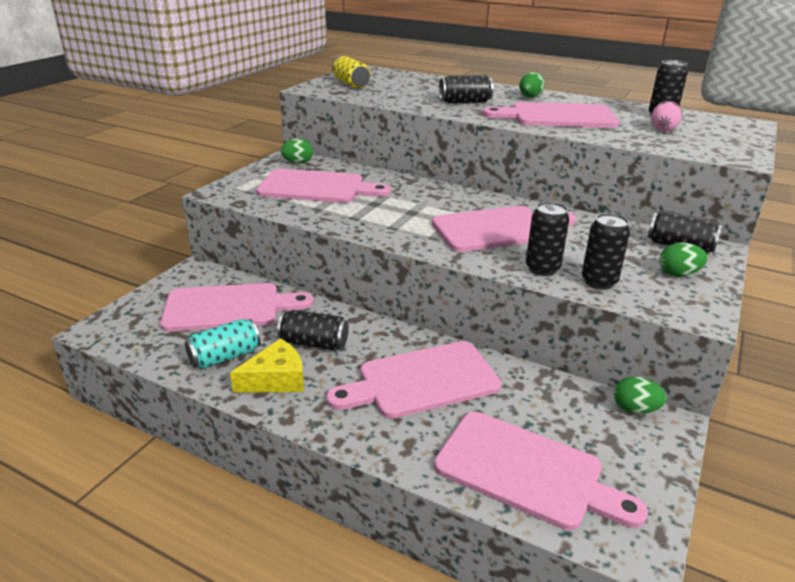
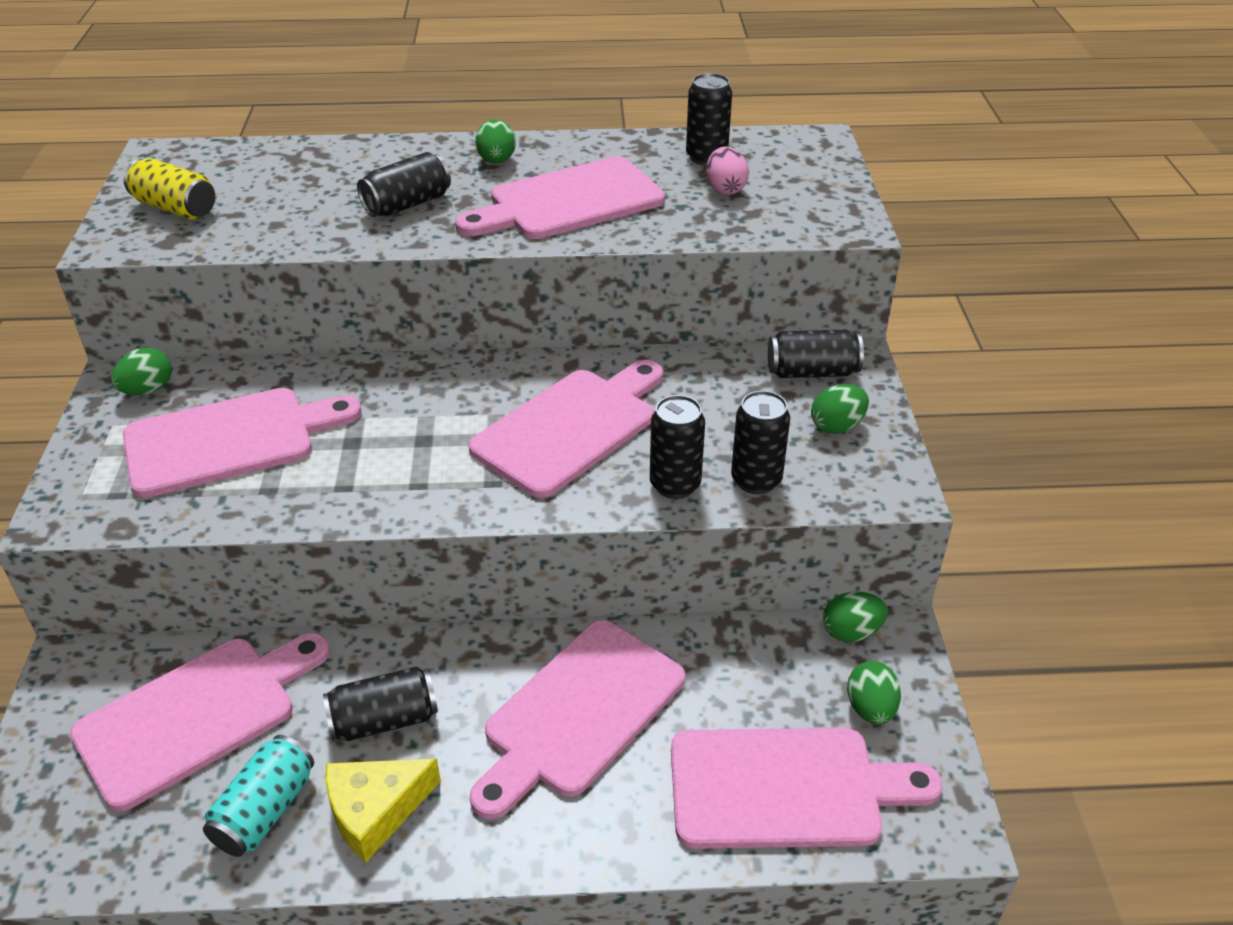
camera: 30 degrees left, 10 degrees up
yellow cheese [230,338,304,393] -> yellow cheese turned 150 degrees counterclockwise [325,758,441,862]
none -> green egg [847,661,901,725]

